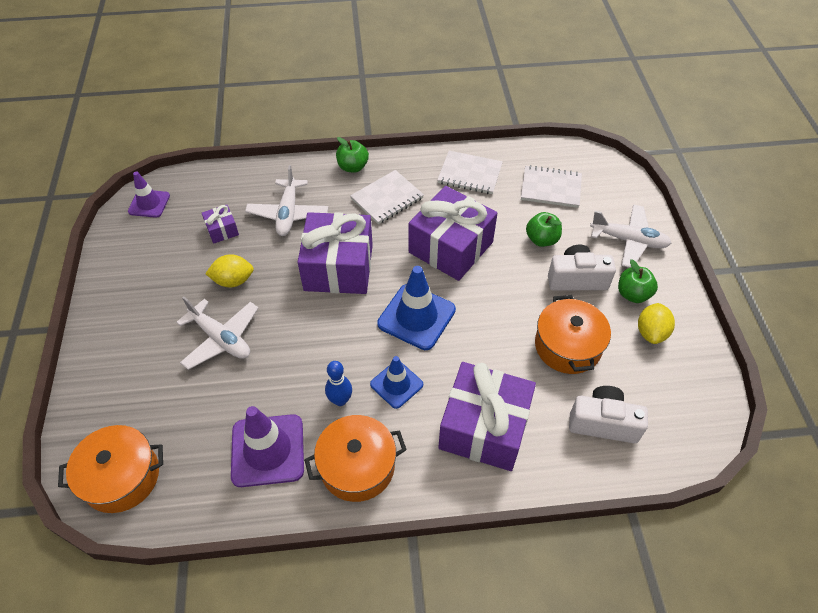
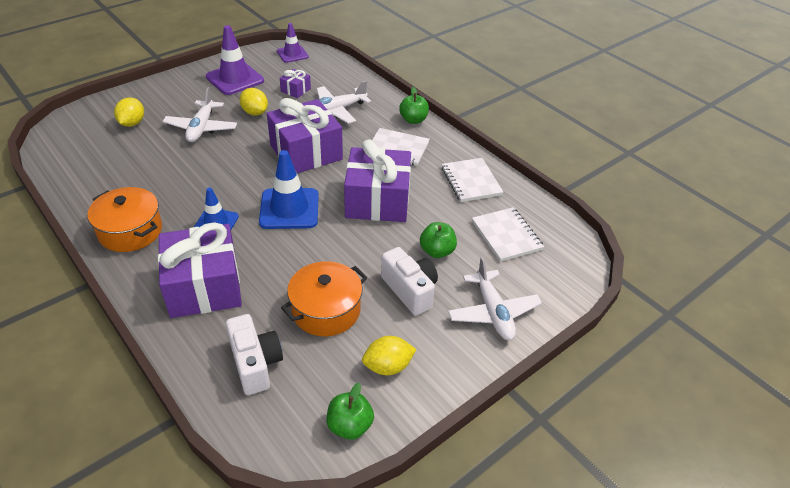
camera: 55 degrees right, 10 degrees down
orange pot [58,425,163,513] -> none
purple traffic cone [231,406,304,487] -> purple traffic cone moved to [206,25,264,95]
blue bowling pin [325,361,352,406] -> none
green apple [618,259,658,303] -> green apple moved to [327,383,374,440]
none -> yellow lemon [114,98,144,127]

